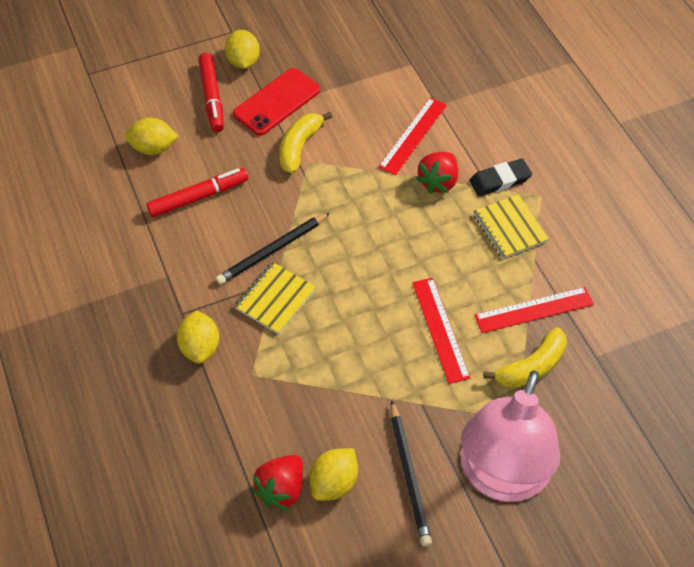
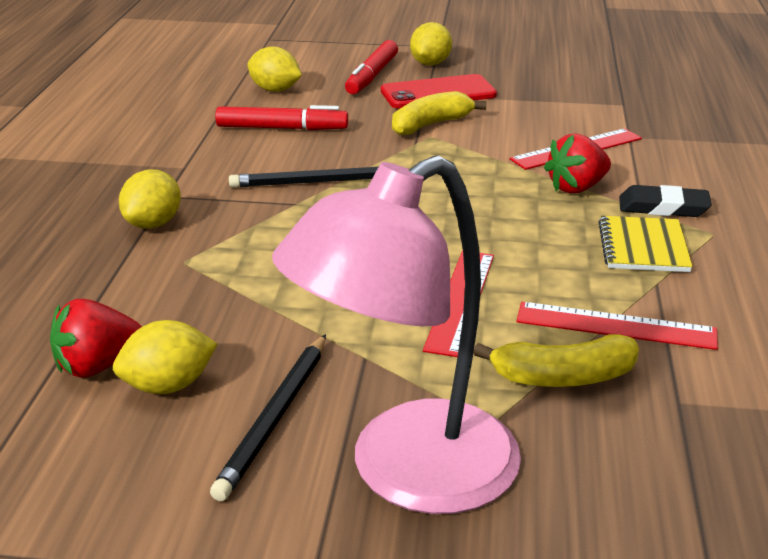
camera: 30 degrees right, 25 degrees down
yellow notebook [234,262,316,334] -> none

